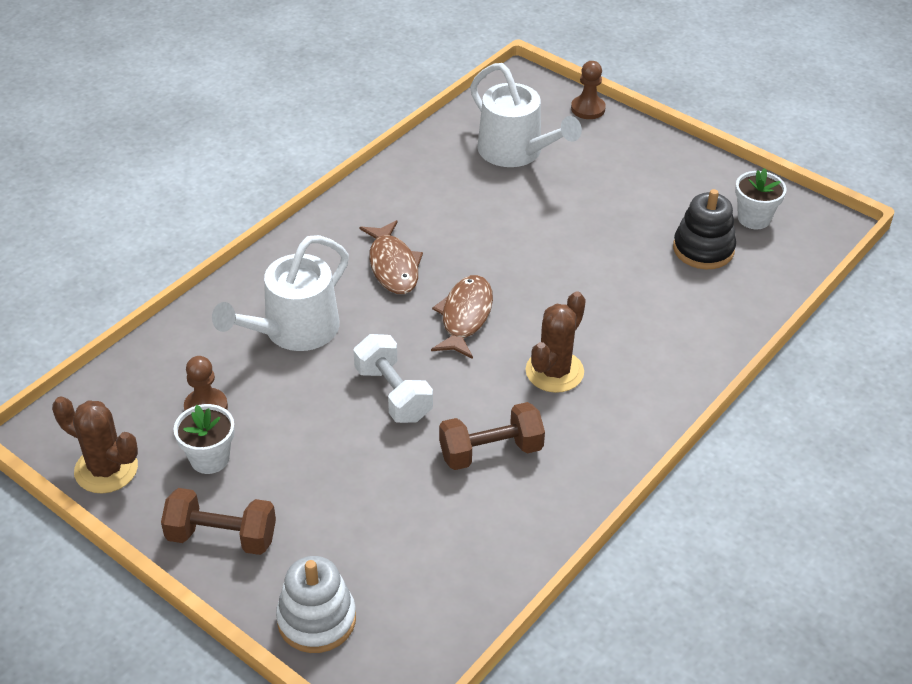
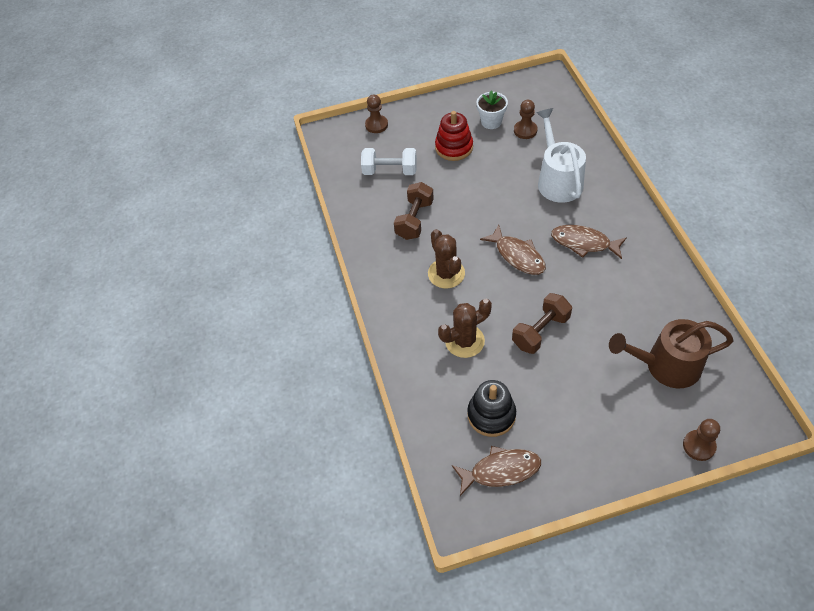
camera: 130 degrees right, 10 degrees up
brown cactus [52,396,138,494] -> brown cactus moved to [438,299,492,358]
brown dumbbell [161,488,276,555] -> brown dumbbell moved to [512,293,572,354]
white stacking toy [276,556,356,653] -> brown pawn [365,95,388,133]
white dumbbell [353,334,433,423] -> white dumbbell moved to [361,148,417,175]
white watering can [470,63,582,167] -> brown watering can [609,319,734,388]
white flower pot [735,168,787,229] -> brown fish [452,446,541,496]
none -> red stacking toy [435,111,473,161]

